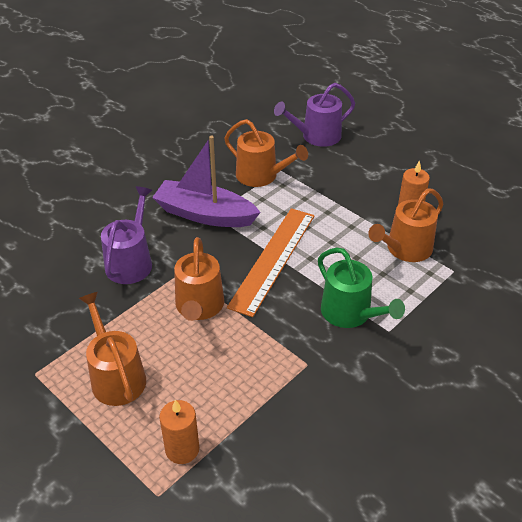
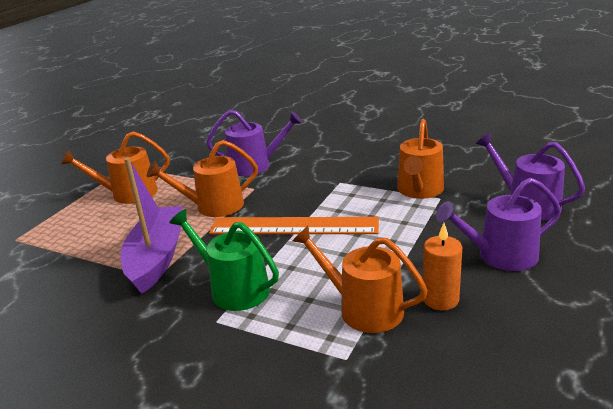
camera: 75 degrees right, 15 degrees down
orange watering can [78,292,146,406] -> orange watering can turned 150 degrees counterclockwise [61,131,170,204]
purple boat [152,136,261,227] -> purple boat moved to [121,158,183,294]
orange candle [159,400,199,464] -> none
green watering can [318,247,405,328] -> green watering can turned 90 degrees clockwise [169,209,279,311]
none -> purple watering can [436,178,561,271]

